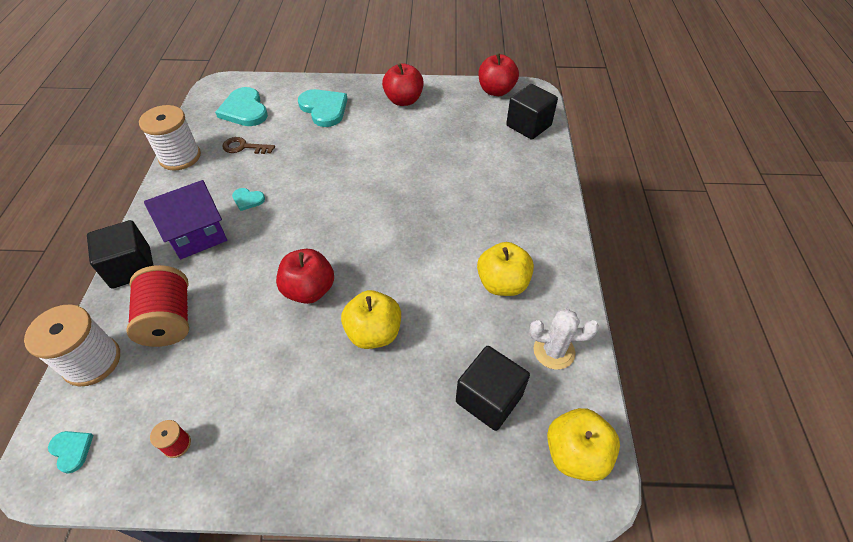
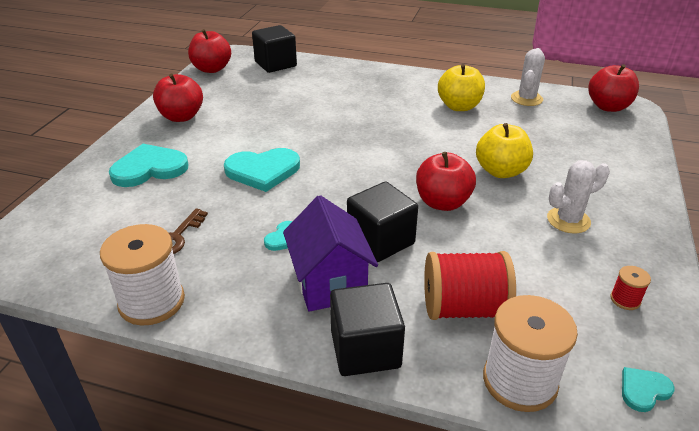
camera: 75 degrees left, 15 degrees down
turquoise heart [215,87,268,126] -> turquoise heart moved to [224,148,300,192]
black cube [456,346,530,431] -> black cube moved to [347,182,418,262]
yellow apple [547,408,620,481] -> red apple [589,64,639,112]
none -> white cactus [547,160,610,233]

